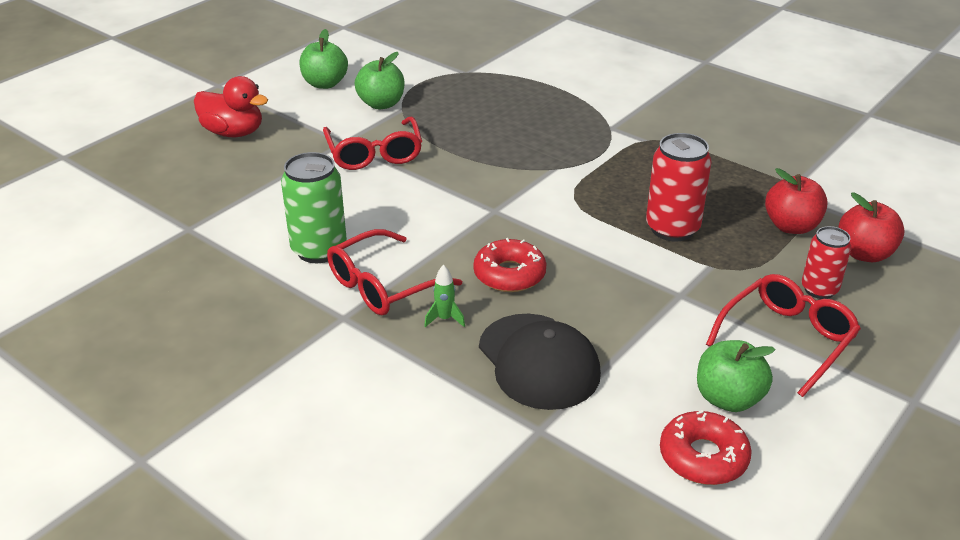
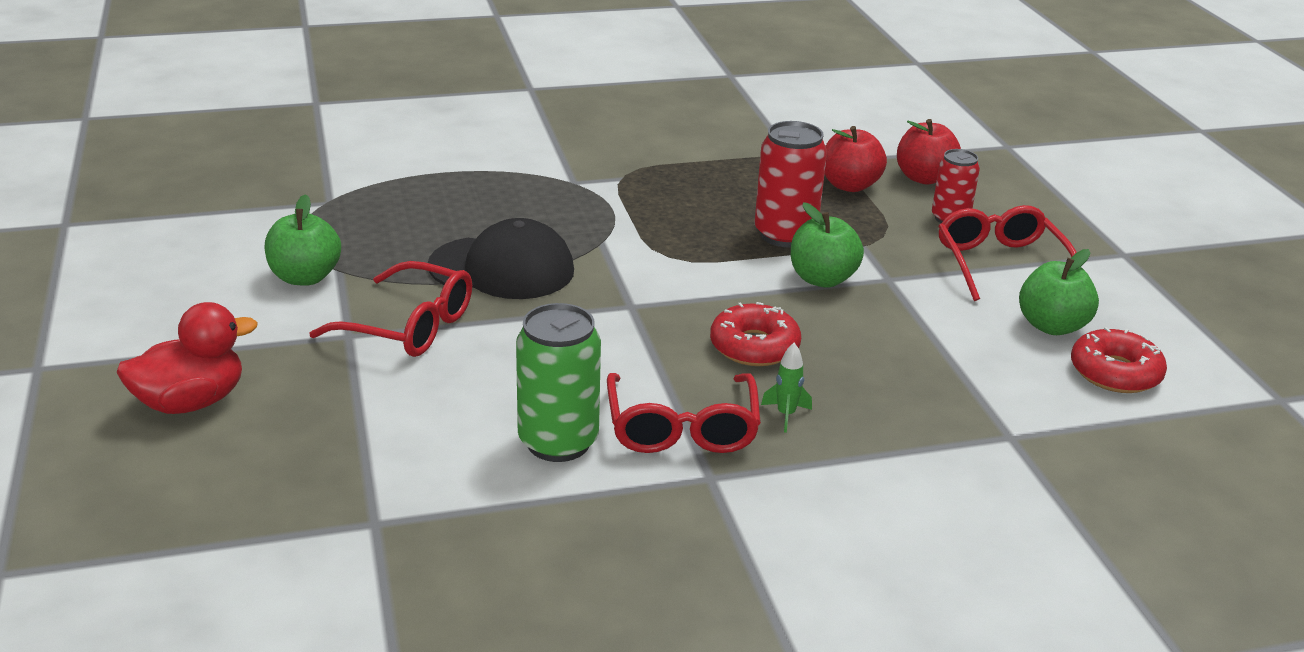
camera: 55 degrees left, 5 degrees down
green apple [299,29,348,89] -> green apple moved to [791,202,864,288]
black cap [479,314,601,410] -> black cap moved to [428,218,574,299]

